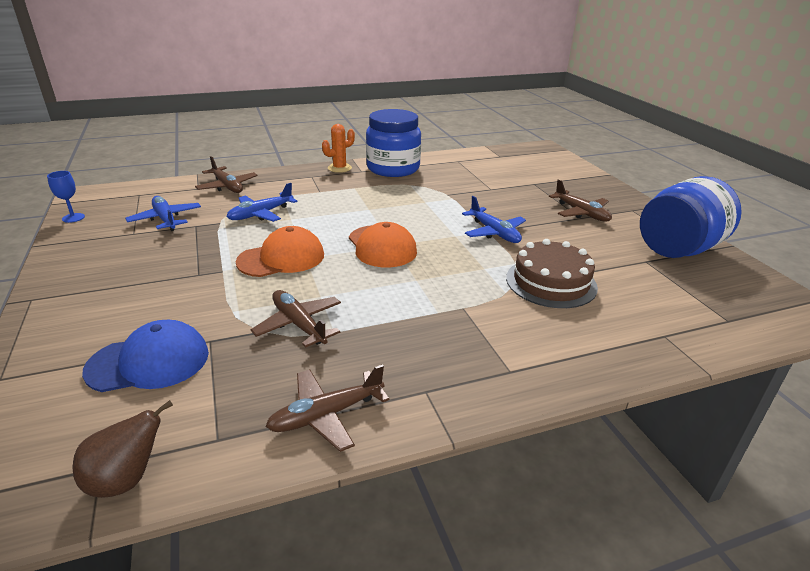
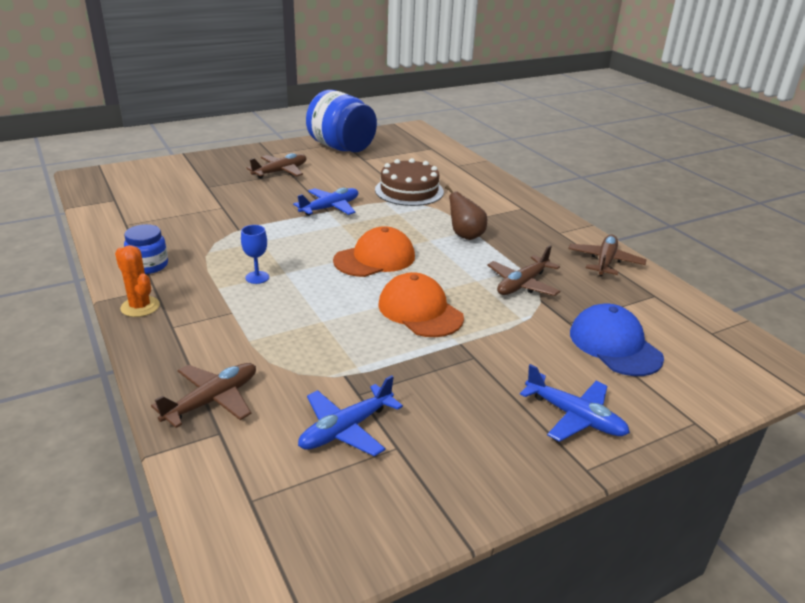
camera: 100 degrees left, 0 degrees up
blue goblet [47,171,85,223] -> blue goblet moved to [241,225,269,284]
brown pear [72,400,173,498] -> brown pear moved to [445,185,487,240]
blue plane [227,183,297,222] -> blue plane moved to [520,364,630,442]
brown plane [266,364,390,452] -> brown plane turned 120 degrees counterclockwise [568,235,646,276]
blue jar [366,109,421,177] -> blue jar [124,224,168,274], size x0.51

